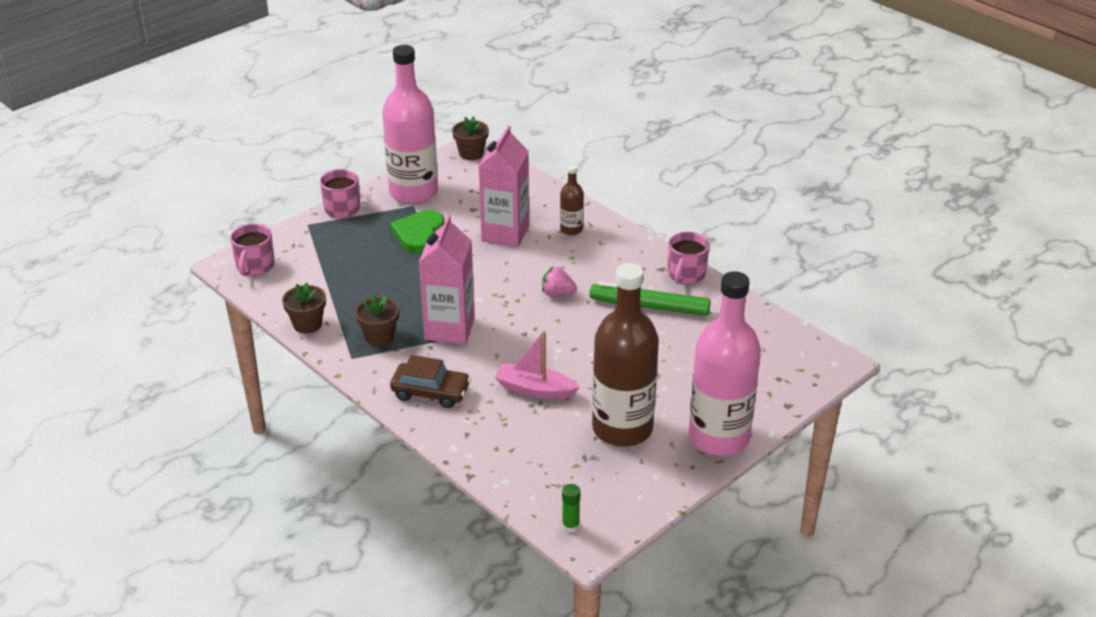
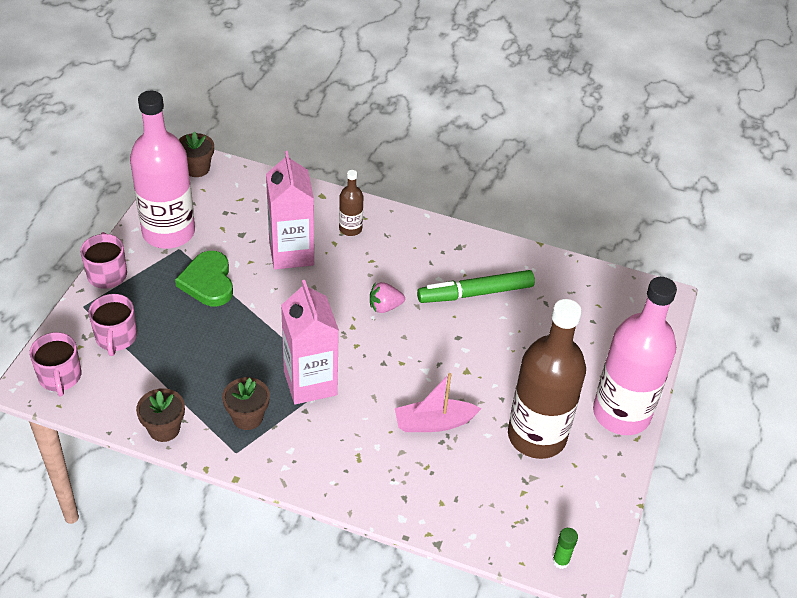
camera: 30 degrees left, 10 degrees up
brown car [390,355,471,408] -> none
pink mug [668,232,710,284] -> pink mug moved to [88,294,137,356]

